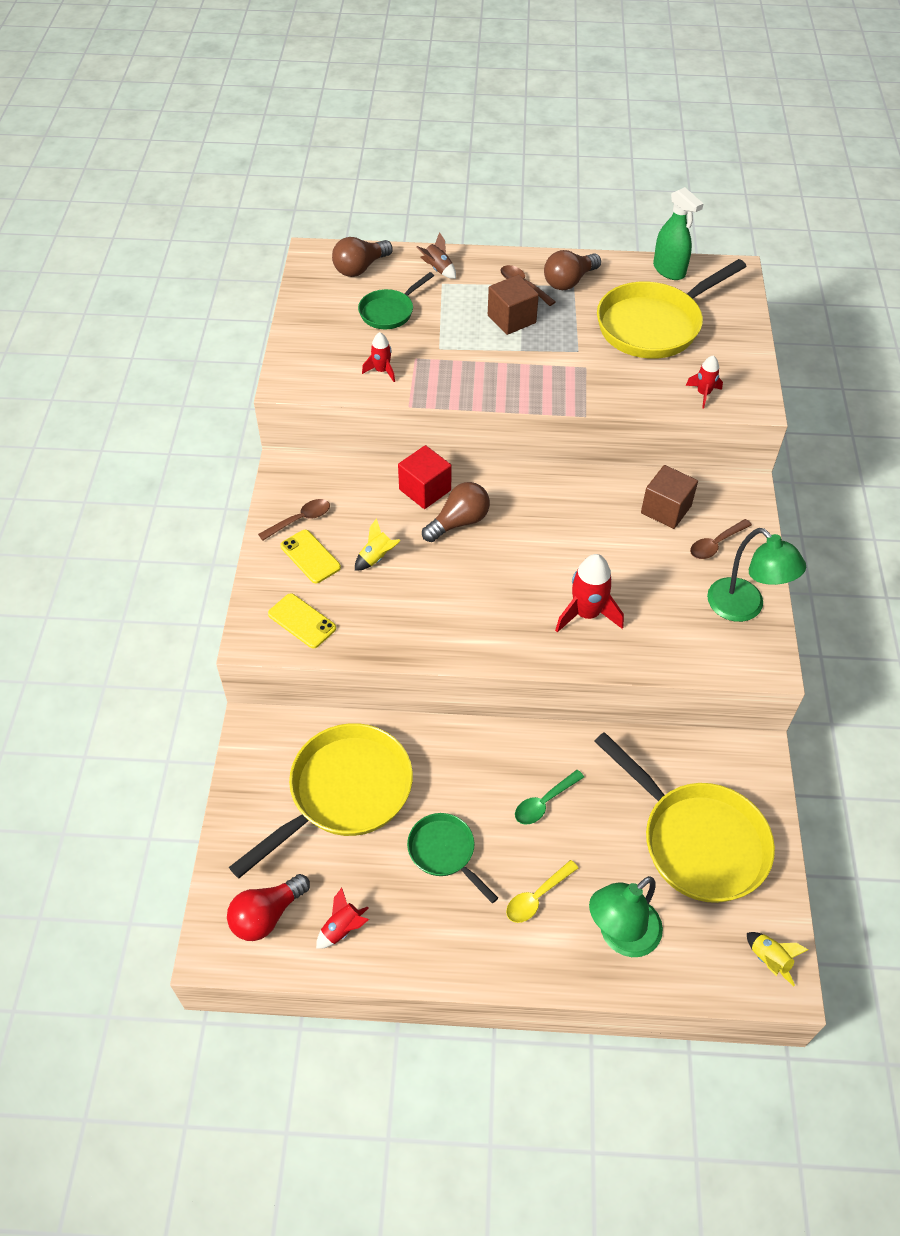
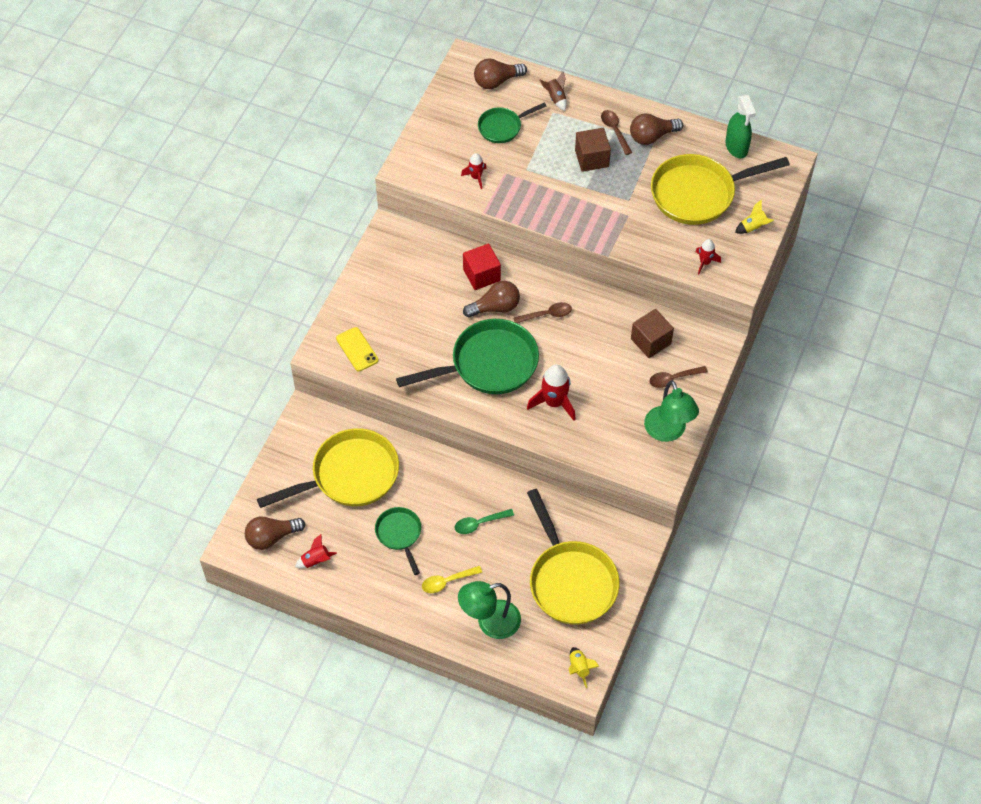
camera: 20 degrees right, 5 degrees up
red light bulb [227,874,310,941] -> brown light bulb [245,517,305,550]
brown spoon [258,499,330,541] -> brown spoon moved to [513,302,572,323]
yellow phone [280,530,341,584] -> none
yellow rocket [355,518,401,571] -> yellow rocket moved to [735,200,774,234]
none -> green pan [396,319,539,394]

